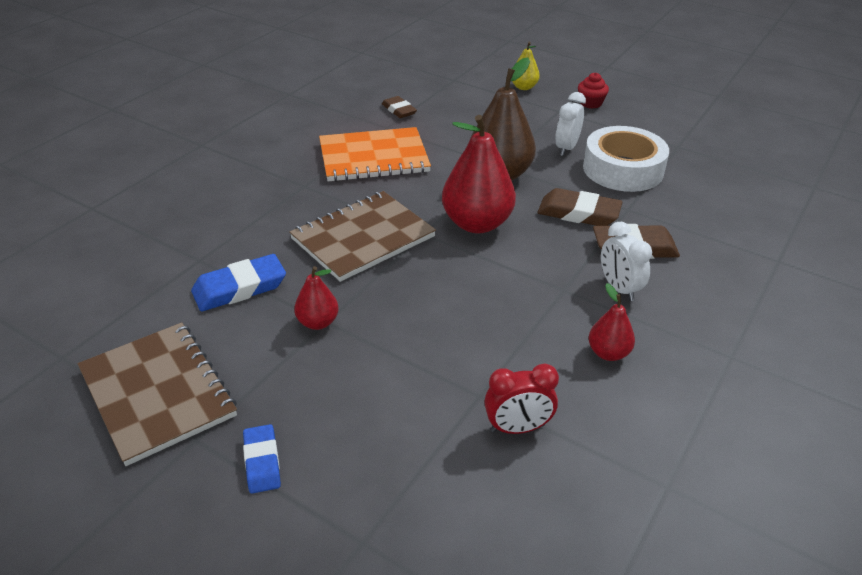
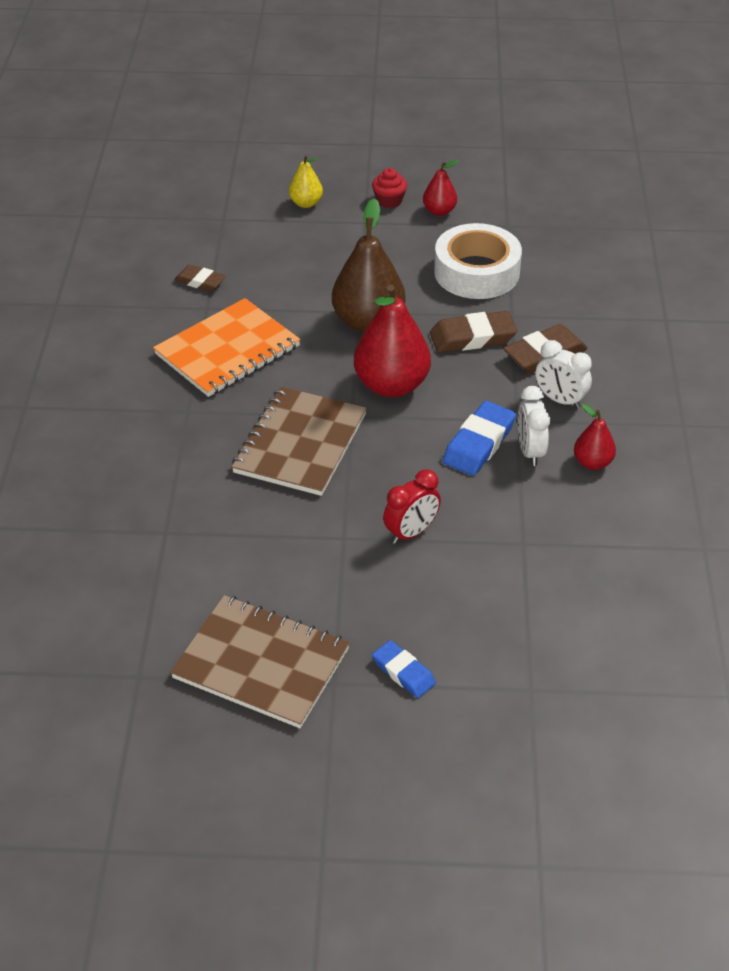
camera: 30 degrees left, 5 degrees up
blue eraser [191,254,286,311] -> blue eraser moved to [442,401,516,476]
red pear [294,266,339,330] -> red pear moved to [423,160,459,216]
red clock [484,364,559,434] -> red clock moved to [383,469,441,544]
white clock [555,92,586,156] -> white clock moved to [518,386,550,466]

